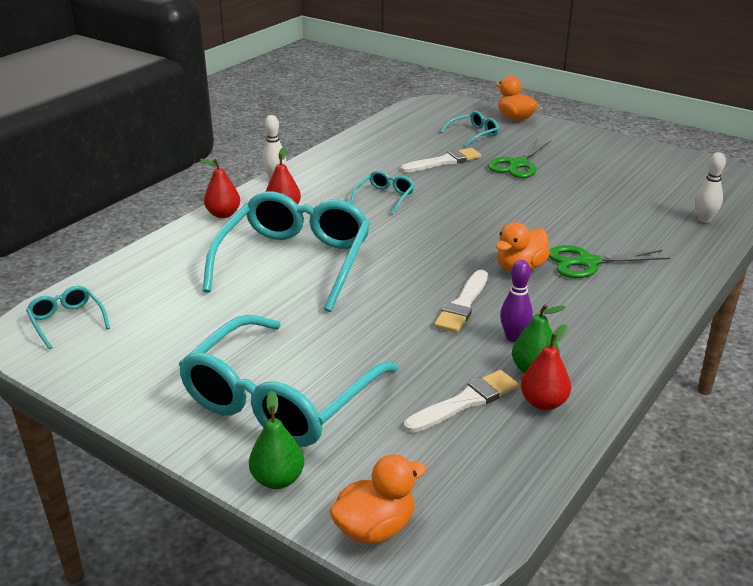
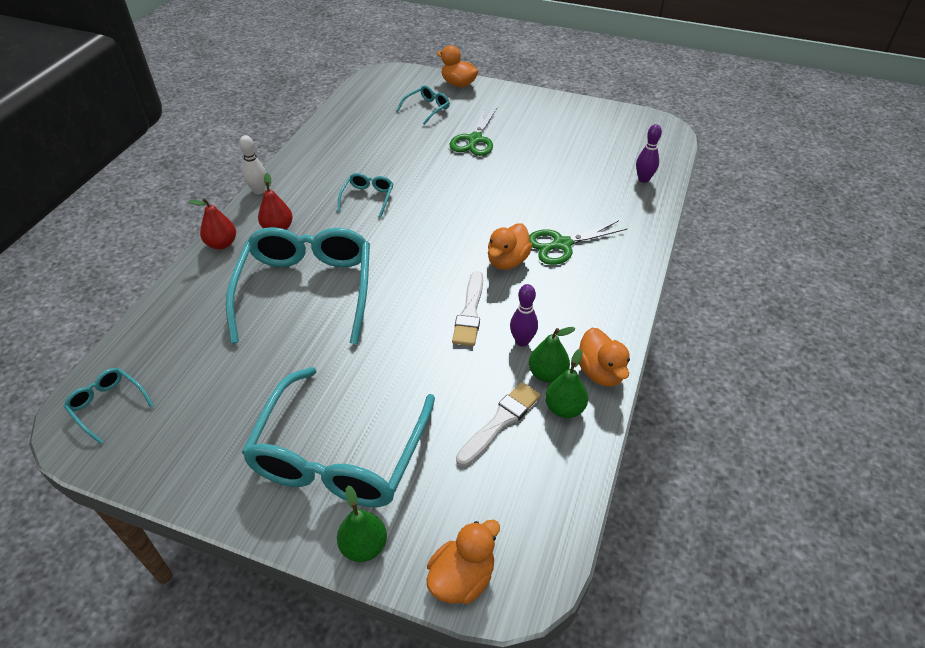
camera: 15 degrees left, 15 degrees up
white brush [400,148,481,173] -> none
red pear [521,324,571,410] -> green pear [545,349,588,418]
white bowling pin [695,152,726,223] -> purple bowling pin [636,124,662,183]
none -> orange duck [579,328,630,387]

